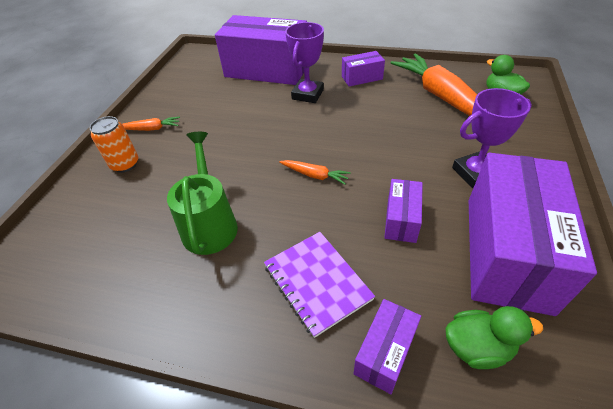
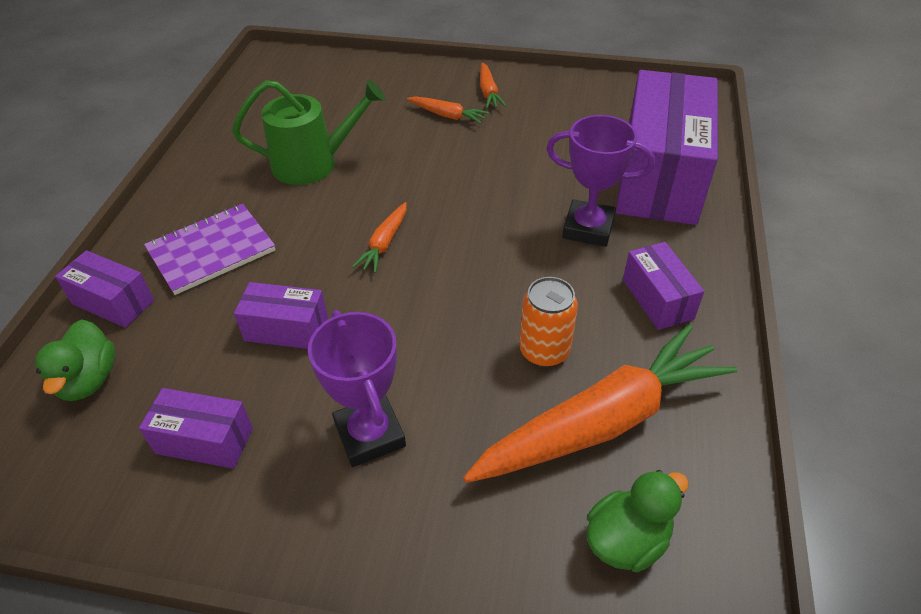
camera: 85 degrees right, 0 degrees up
orange can [90,116,138,173] -> orange can moved to [519,277,578,367]
purple box [469,153,597,316] -> purple box [139,388,253,469], size x0.46
none -> orange carrot [407,97,489,124]

